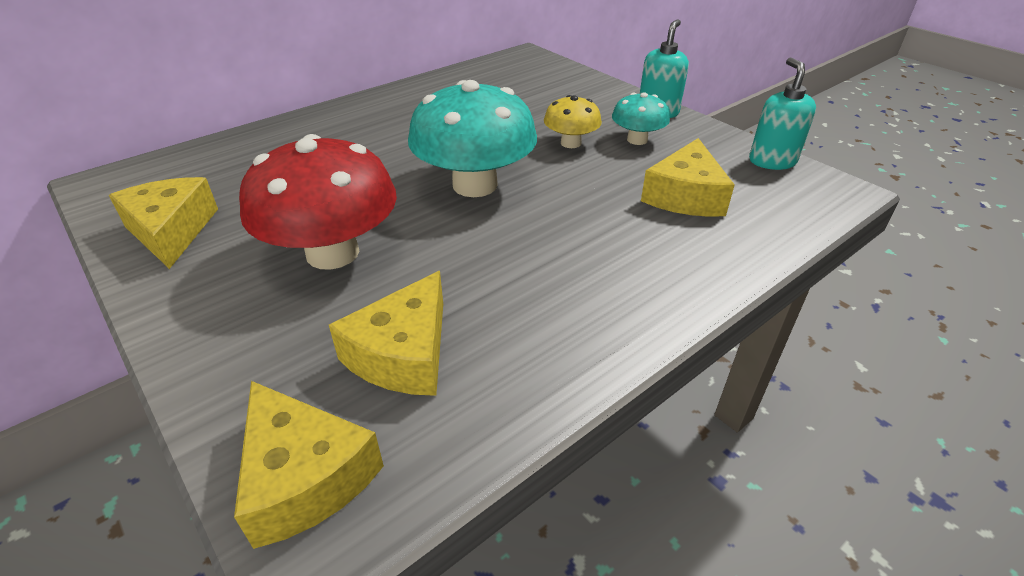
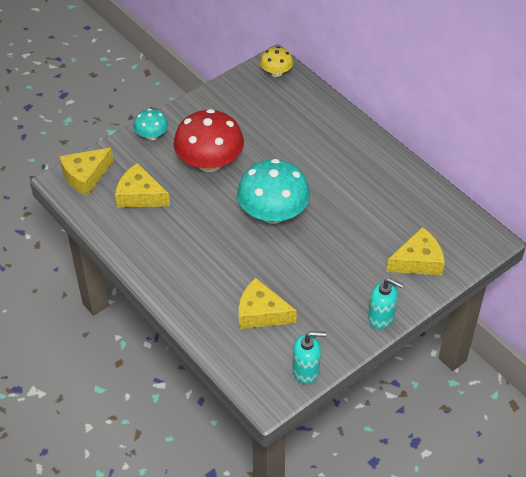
camera: 90 degrees right, 10 degrees up
yellow cheese [109,177,218,269] -> yellow cheese moved to [386,227,445,275]
yellow mushroom [544,95,602,148] -> yellow mushroom moved to [260,47,293,77]
turquoise mushroom [612,92,670,145] -> turquoise mushroom moved to [133,109,168,140]

